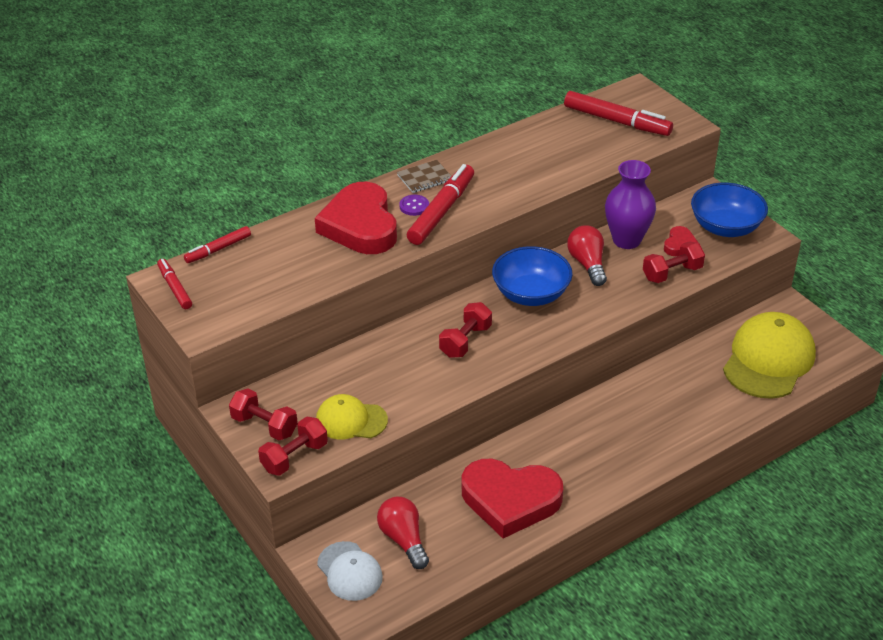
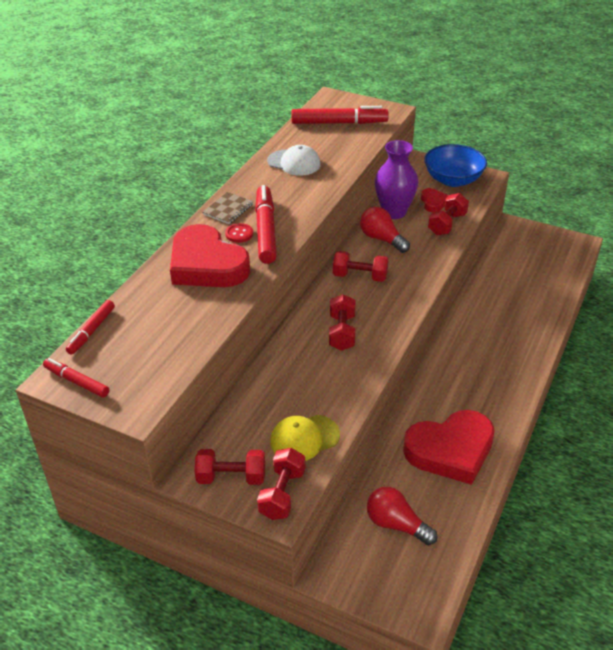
camera: 30 degrees left, 0 degrees up
white cap [317,541,383,601] -> white cap moved to [267,145,321,176]
purple button [399,195,429,216] -> red button [225,223,253,243]
blue bowl [492,246,572,306] -> red dumbbell [333,251,389,282]
yellow cap [723,312,816,399] -> none

